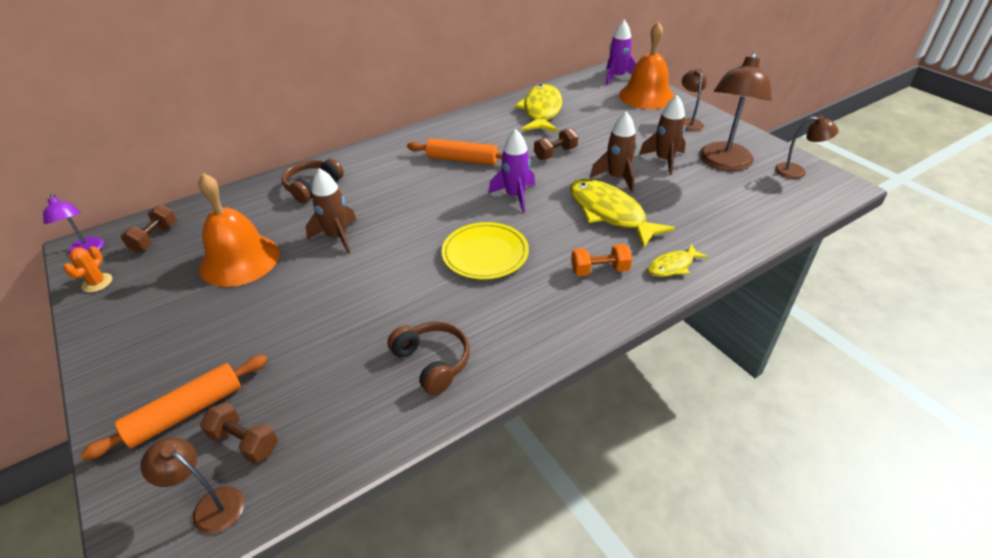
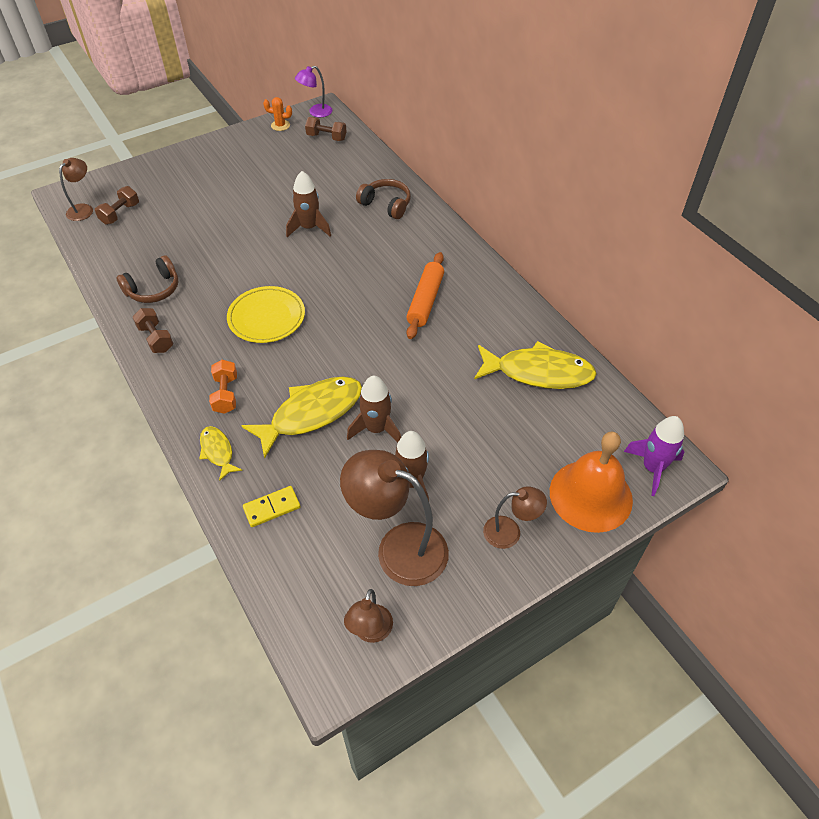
camera: 90 degrees right, 10 degrees up
orange rolling pin [81,355,268,460] -> none
orange bell [199,173,280,287] -> none
purple rocket [488,129,535,213] -> none
brown dumbbell [534,128,578,160] -> brown dumbbell moved to [132,308,174,353]
none -> yellow domino [243,486,300,527]

